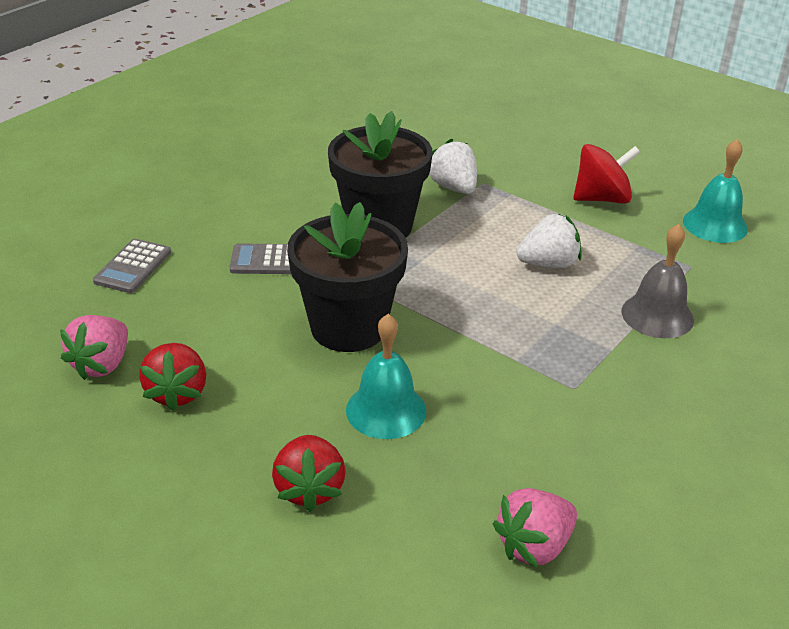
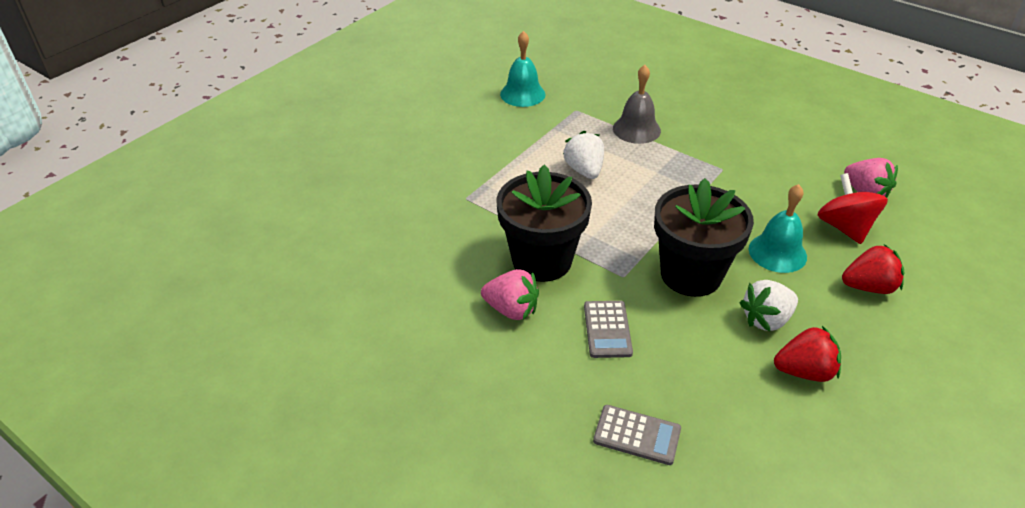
camera: 90 degrees left, 5 degrees up
pink strawberry [60,315,128,380] -> pink strawberry moved to [481,269,539,320]
white strawberry [429,139,477,194] -> white strawberry moved to [739,280,798,332]
red spinning top [573,144,640,204] -> red spinning top moved to [818,173,888,244]

